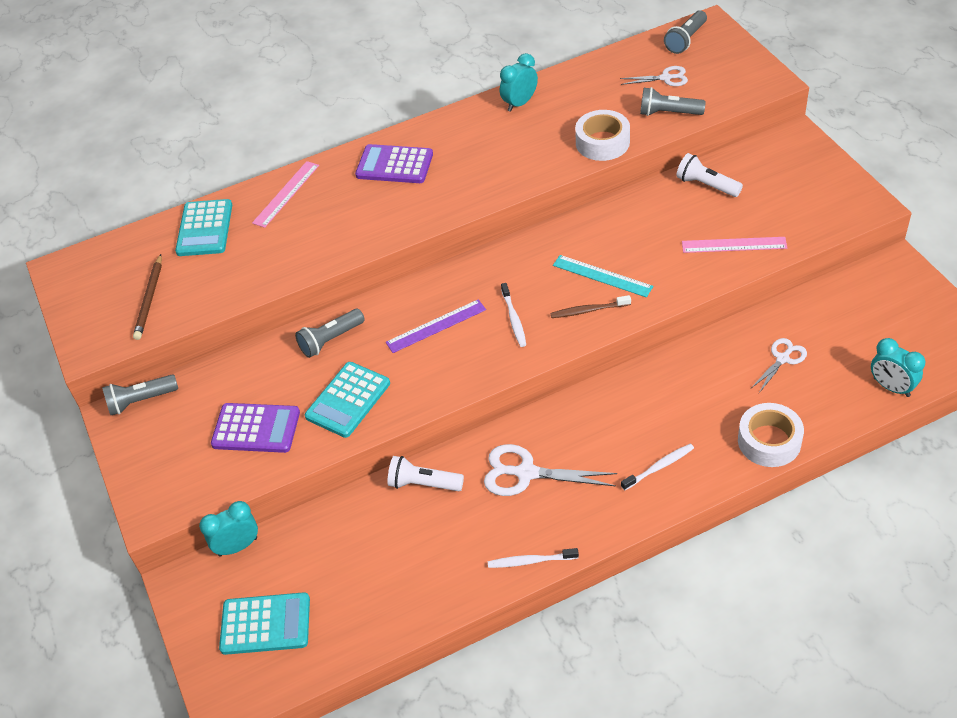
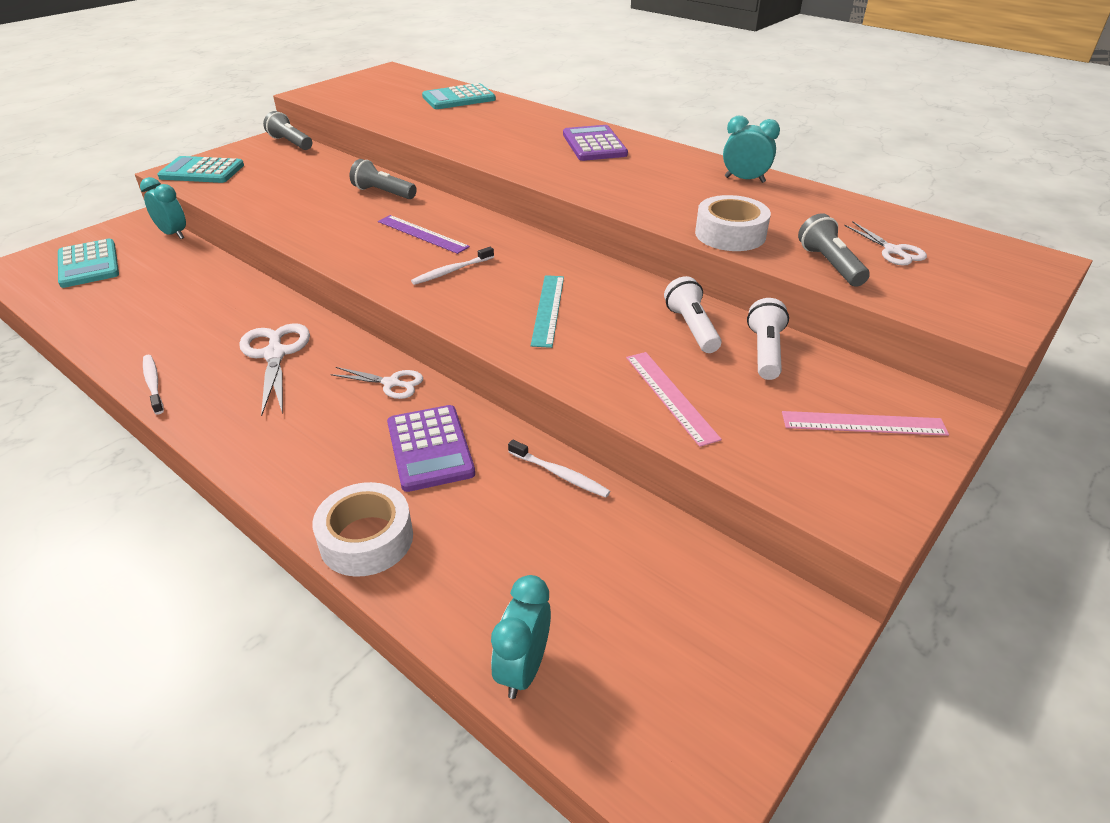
camera: 60 degrees right, 10 degrees down
brown pencil [133,254,162,340] -> none
purple calculator [211,403,300,453] -> purple calculator moved to [387,405,475,492]
pink ruler [252,161,319,228] -> pink ruler moved to [782,411,949,436]
turquoise calculator [305,362,390,438] -> turquoise calculator moved to [157,156,244,183]
white flashlight [387,456,464,491] -> white flashlight moved to [664,276,721,353]
brown toothbrush [550,295,631,318] -> none
white toothbrush [621,444,694,491] -> white toothbrush moved to [508,440,610,498]
grey flashlight [664,10,707,54] -> none
white scissors [751,338,807,393] -> white scissors moved to [330,367,423,399]

